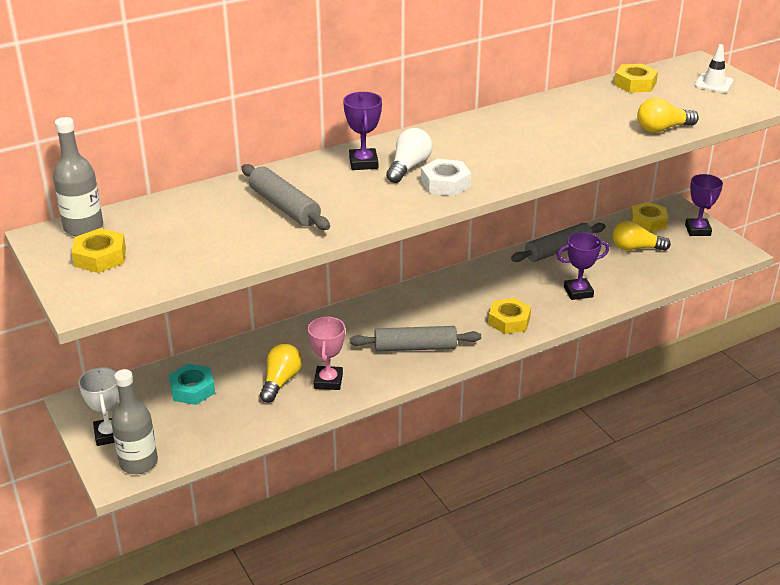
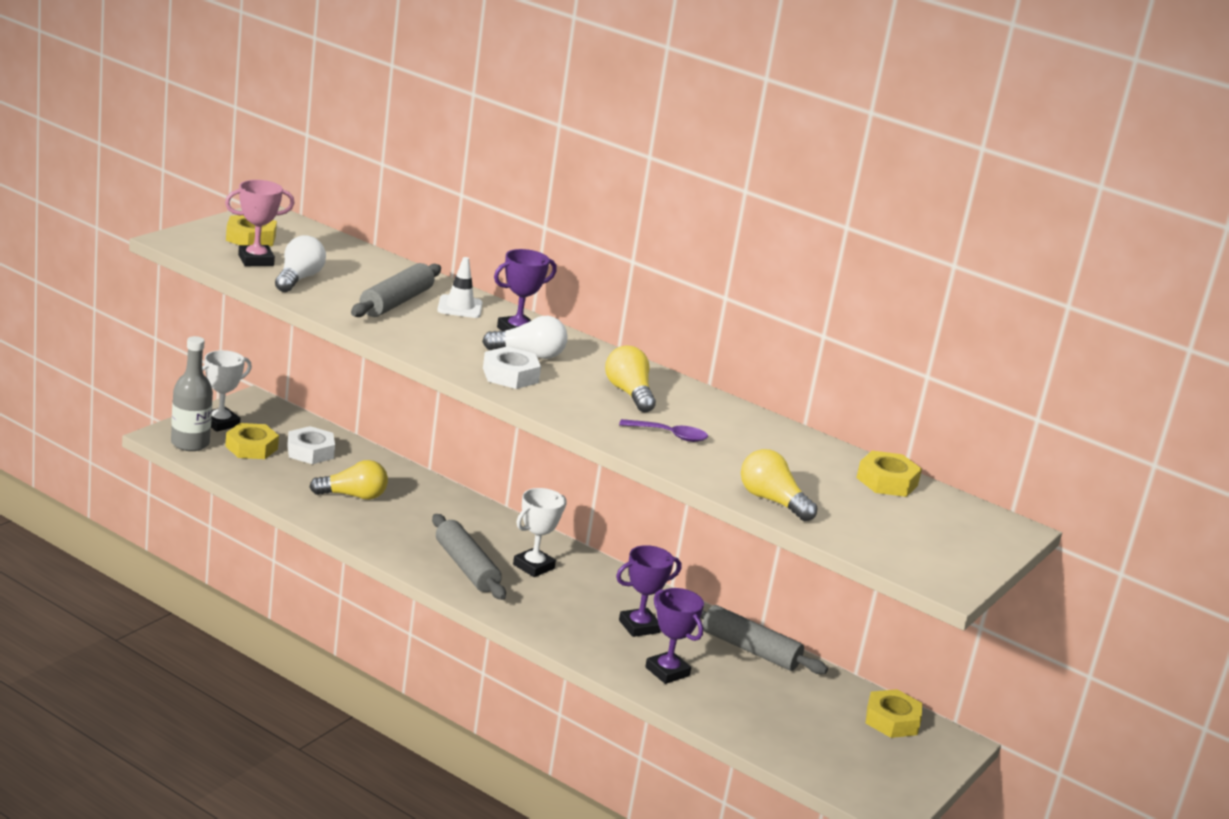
camera: 60 degrees right, 10 degrees down
grey bottle [53,117,103,236] -> none
turquoise nut [169,364,215,405] -> white nut [287,426,335,464]
pink trophy [308,316,345,390] -> pink trophy moved to [225,180,295,266]
yellow nut [488,298,531,334] -> yellow nut moved to [225,423,279,459]
yellow light bulb [613,220,671,251] -> yellow light bulb moved to [605,345,656,412]
purple trophy [685,174,723,236] -> purple trophy moved to [616,545,681,637]
white traffic cone [695,44,734,93] -> white traffic cone moved to [437,257,483,318]
none -> white light bulb [275,235,326,292]
none -> white trophy [513,488,567,577]
none -> purple spoon [619,419,708,442]

